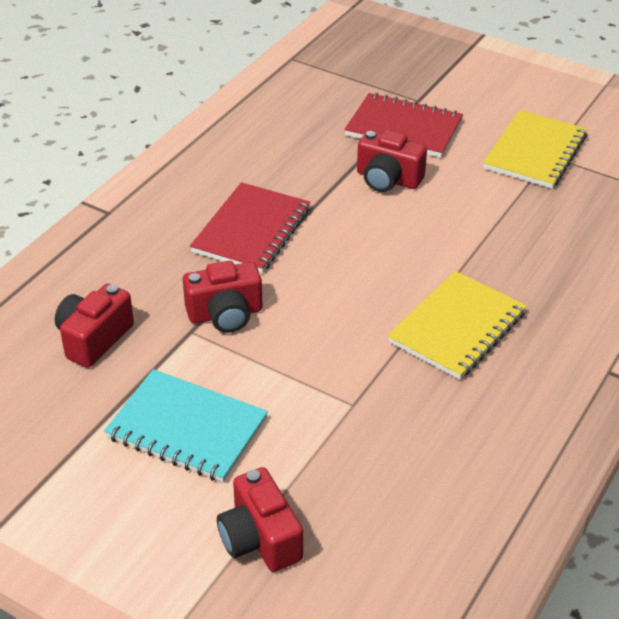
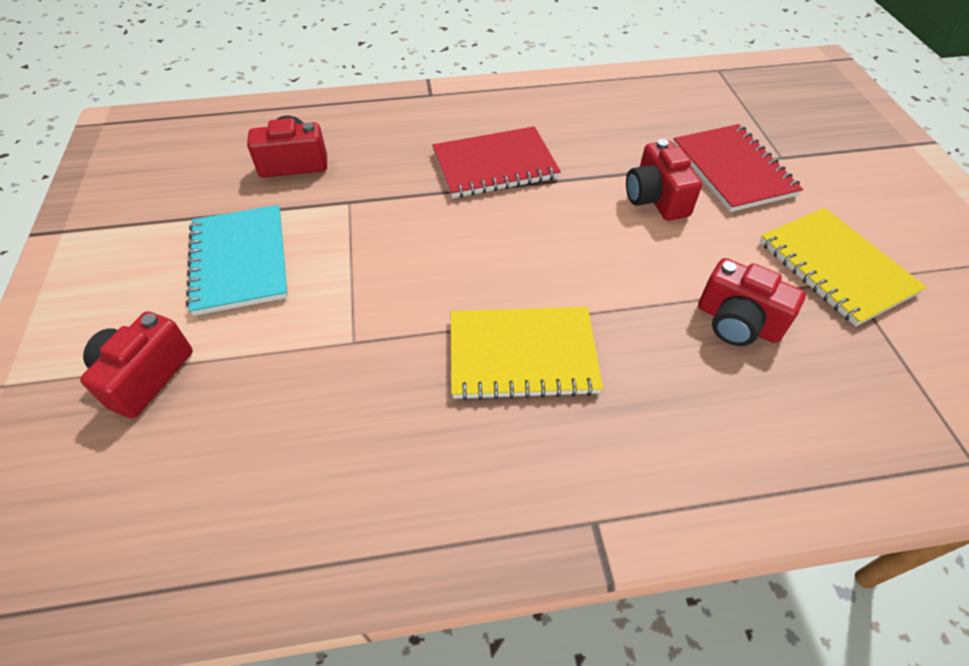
camera: 50 degrees right, 10 degrees up
red camera [183,261,262,333] -> red camera moved to [698,258,806,346]
yellow notebook [483,110,587,189] -> yellow notebook turned 75 degrees clockwise [760,208,927,326]

